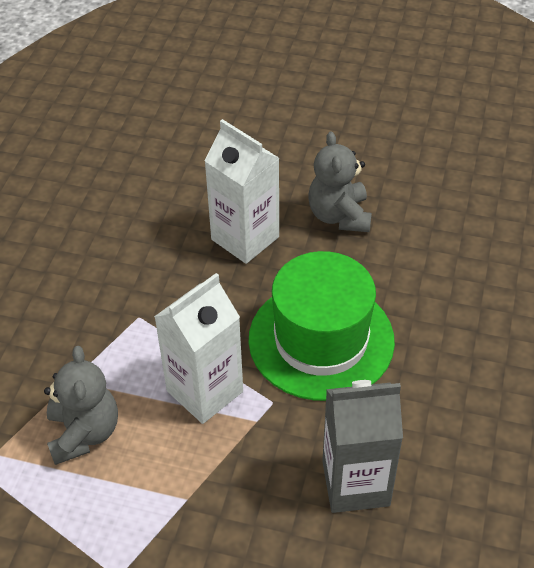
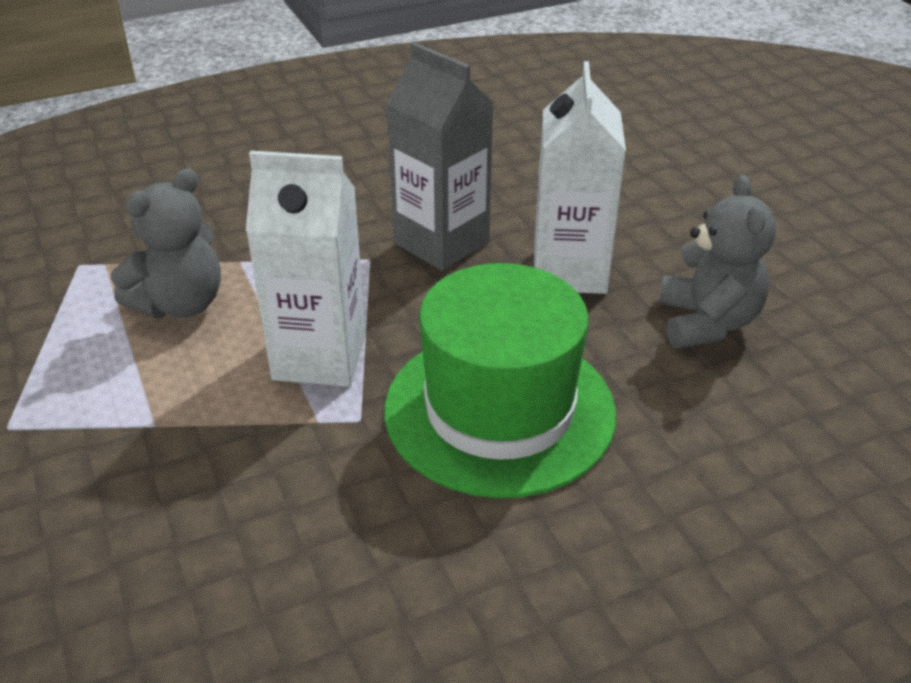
camera: 50 degrees right, 10 degrees down
grey teddy bear [309,131,372,232] -> grey teddy bear turned 135 degrees clockwise [659,175,776,348]
grey carton [322,380,403,513] -> grey carton moved to [386,42,494,271]

